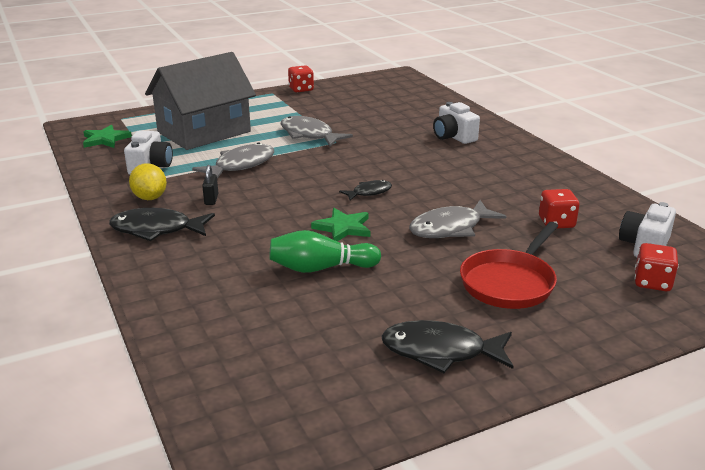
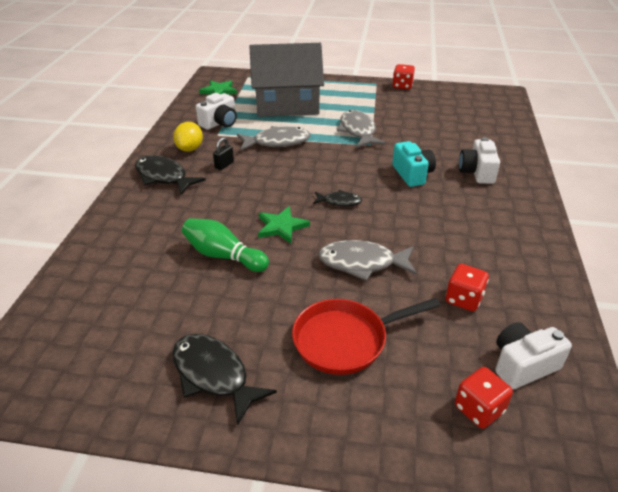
camera: 35 degrees right, 10 degrees up
none -> turquoise camera [392,141,436,187]

